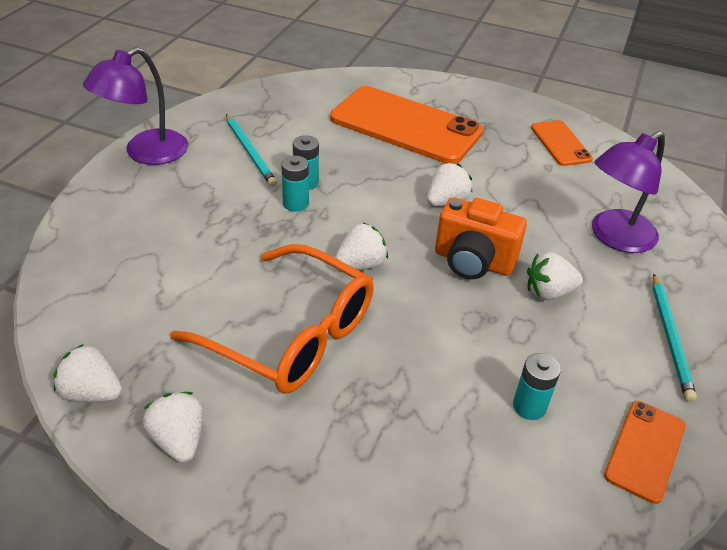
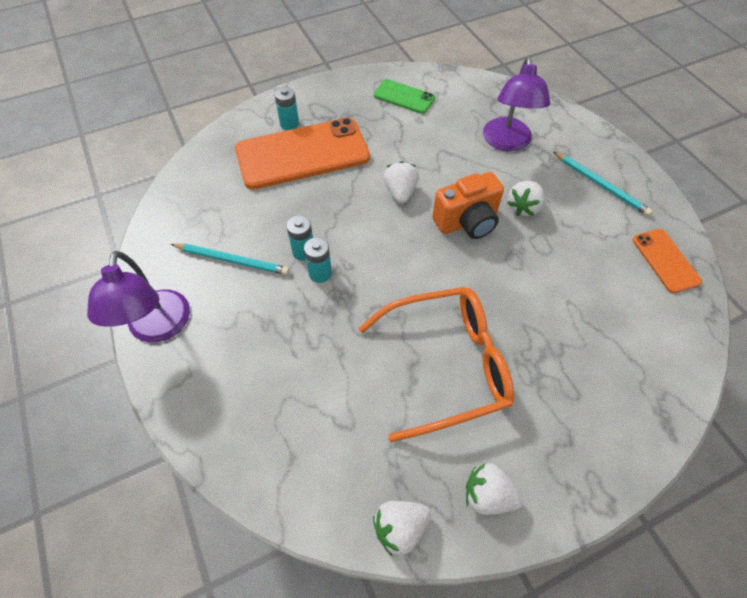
camera: 45 degrees left, 15 degrees up
white strawberry [335,223,388,270] -> none
turquoise battery [513,353,561,420] -> turquoise battery moved to [274,87,299,130]
orange phone [531,120,593,166] -> green phone [373,79,435,114]

